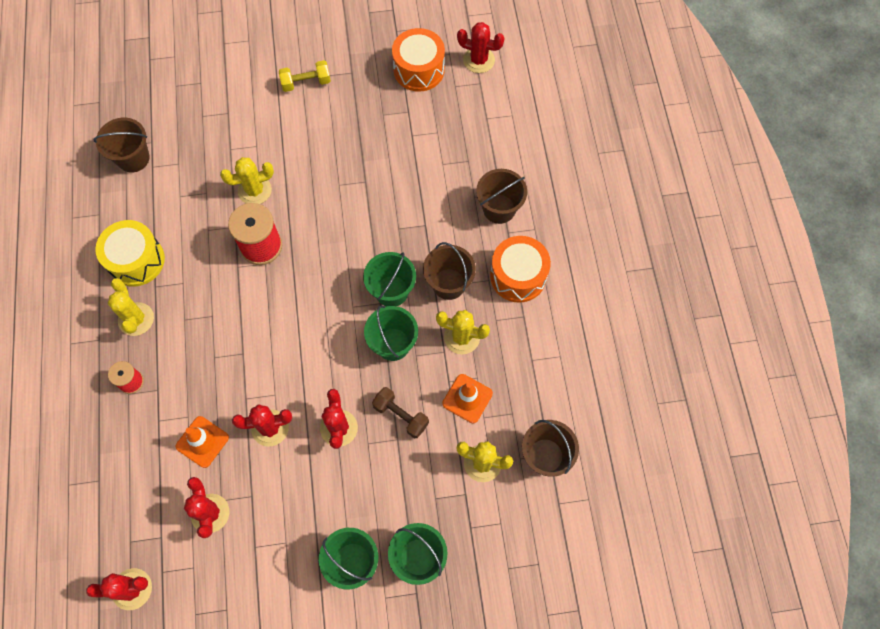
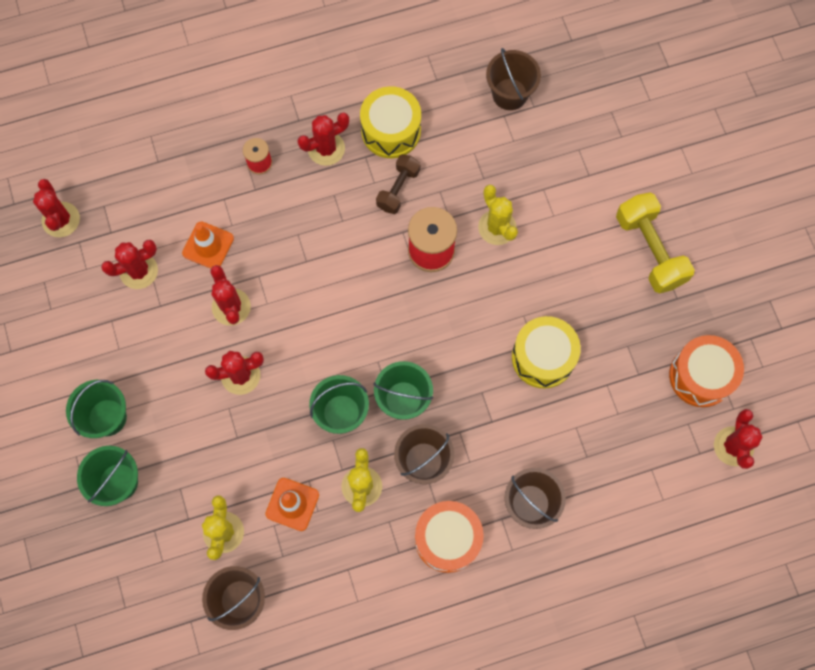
camera: 80 degrees right, 5 degrees up
yellow cactus [108,278,154,336] -> red cactus [297,113,349,166]
yellow dumbbell [279,60,331,92] -> yellow dumbbell [616,193,695,294], size x1.63
brown dumbbell [372,387,429,438] -> brown dumbbell moved to [376,154,420,214]
none -> yellow drum [512,316,581,388]

